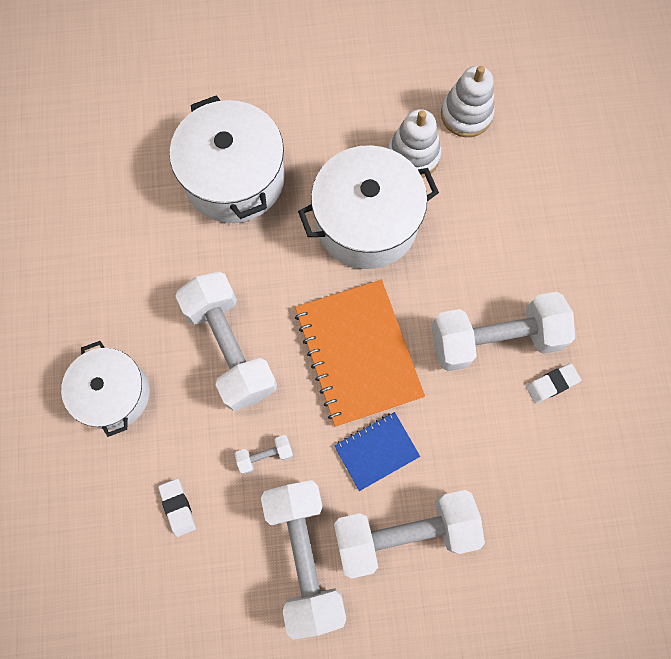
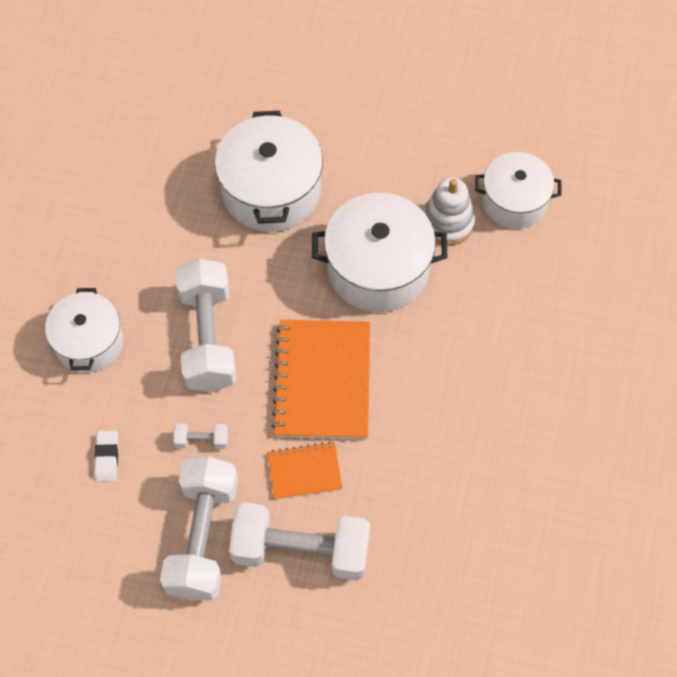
camera: 20 degrees right, 10 degrees down
blue notebook [334,412,420,491] -> orange notebook [267,442,342,500]
white dumbbell [432,292,575,371] -> none
white stacking toy [441,66,495,137] -> white pot [475,152,561,229]
white eraser [526,363,581,403] -> none

